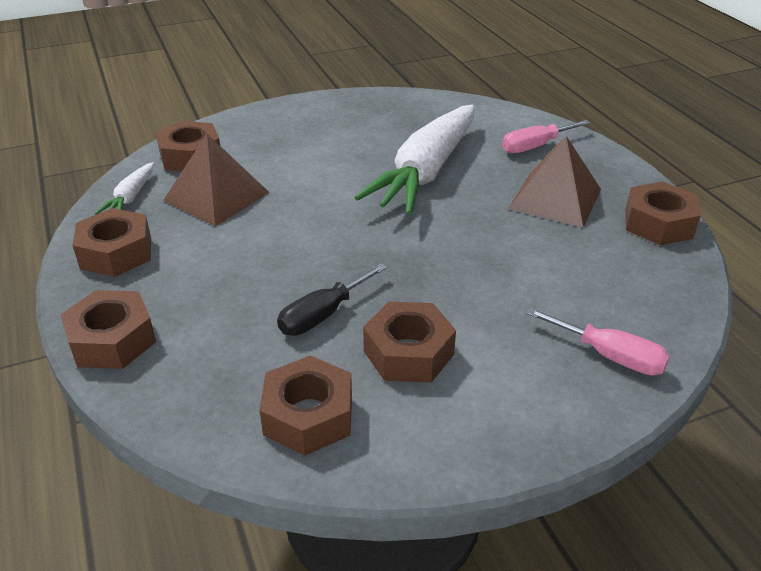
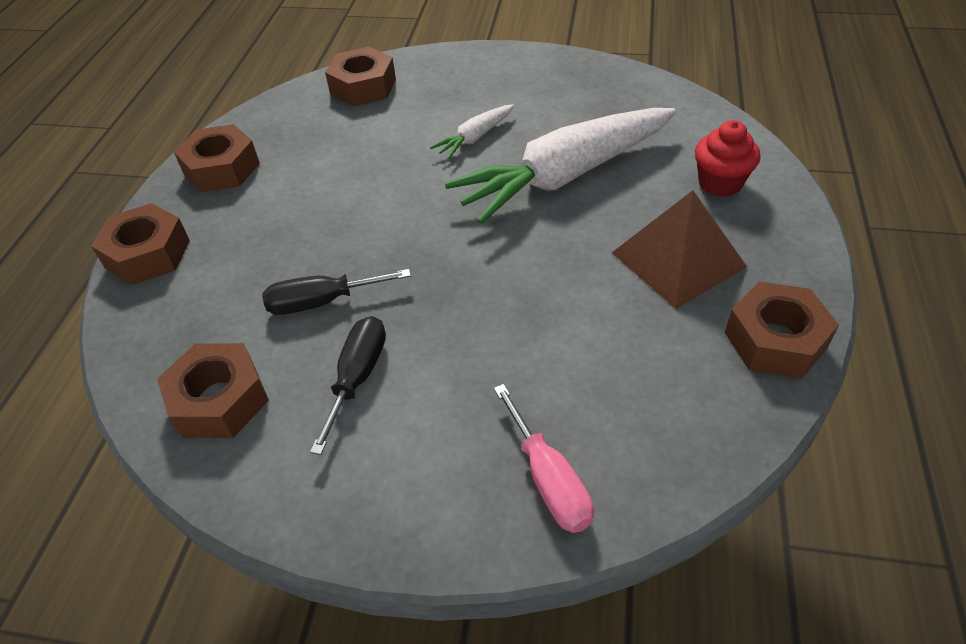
camera: 35 degrees right, 10 degrees up
white carrot [94,162,154,215] -> white carrot moved to [430,104,514,159]
brown pyramid [163,134,270,226] -> none
brown nut [363,302,456,383] -> black screwdriver [310,316,386,455]
pink screwdriver [502,120,590,153] -> red cupcake [695,120,760,197]

